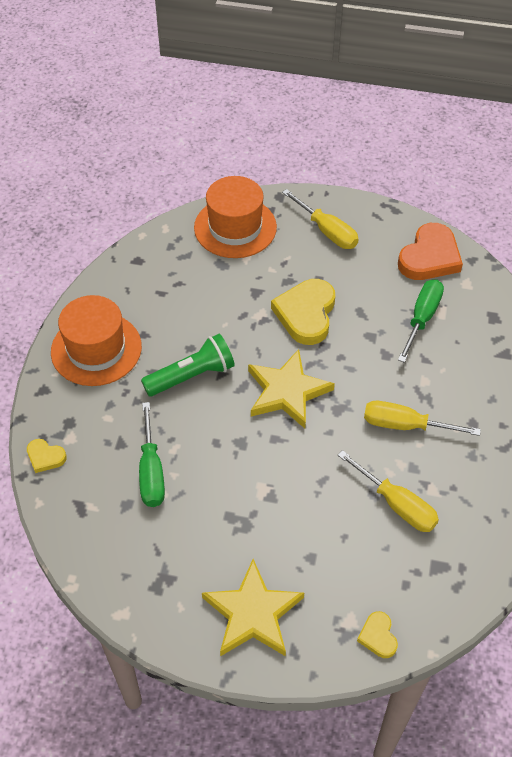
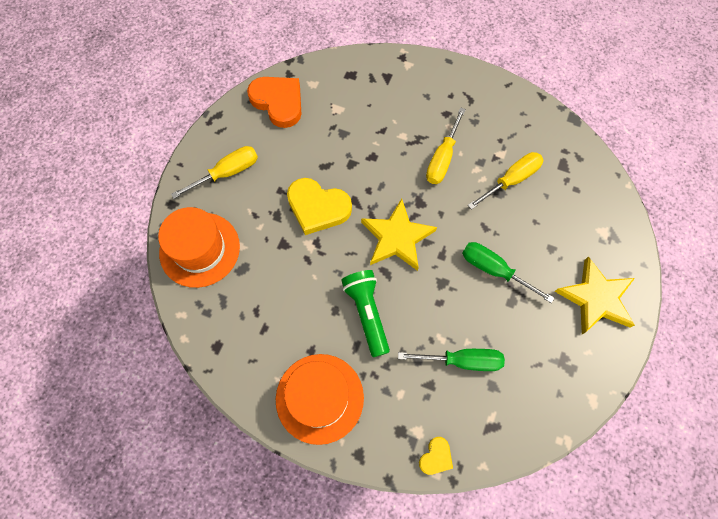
camera: 80 degrees left, 15 degrees up
yellow heart [357,611,398,658] -> none
green screwdriver [398,279,444,363] -> green screwdriver moved to [462,242,554,303]

